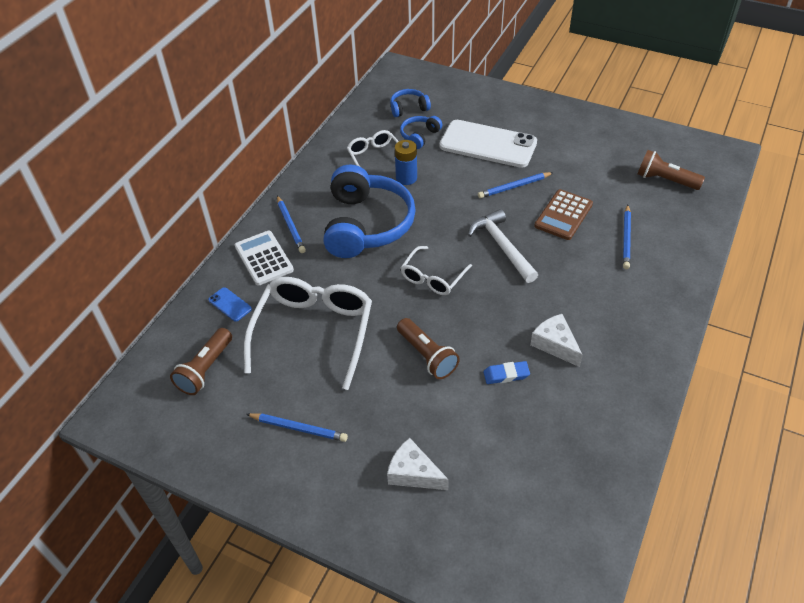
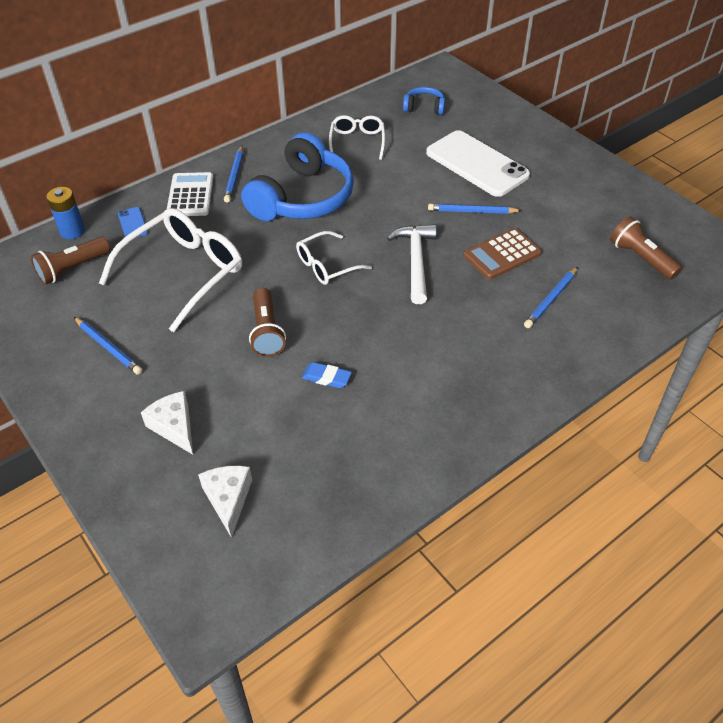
camera: 25 degrees right, 0 degrees up
blue battery [395,140,417,185] -> blue battery moved to [46,187,85,239]
blue headphones [400,116,442,149] -> none
white cheese [530,314,583,367] -> white cheese moved to [198,466,252,538]

